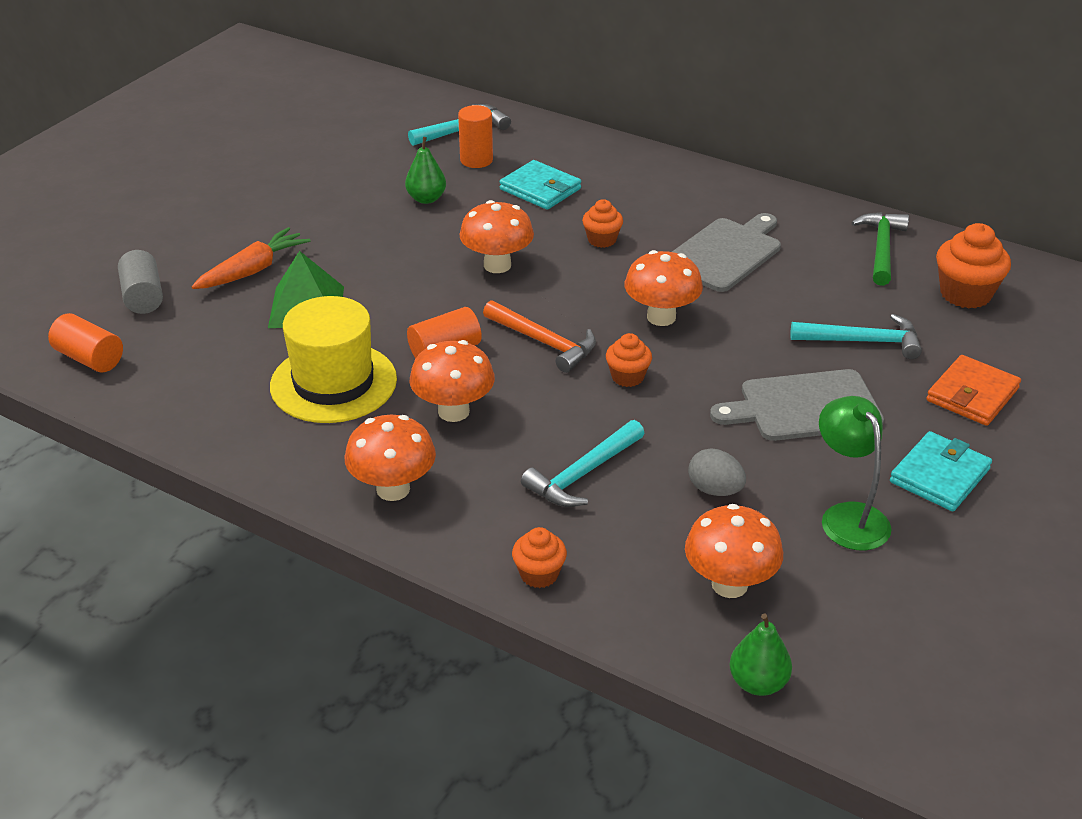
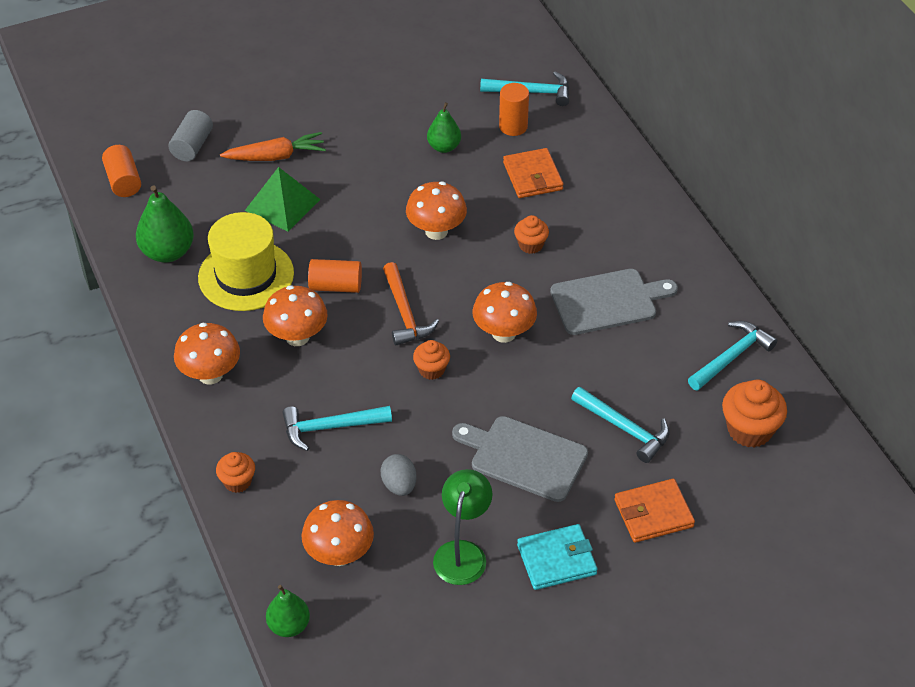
camera: 35 degrees right, 10 degrees up
turquoise wallet [499,160,581,210] -> orange wallet [503,148,564,198]
green hammer [851,212,909,286] -> turquoise hammer [688,321,777,391]
none -> green pear [136,185,194,263]

